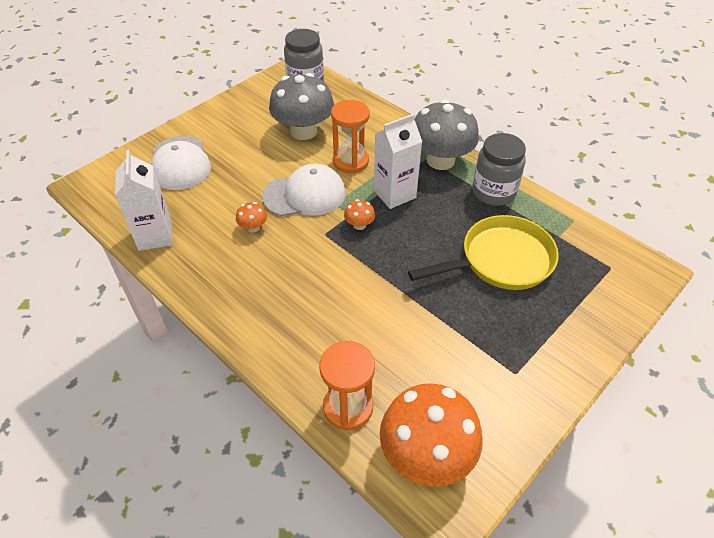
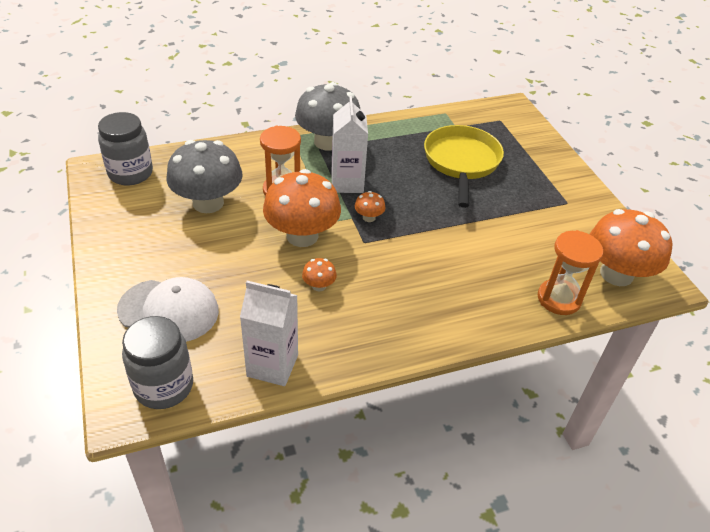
camera: 65 degrees left, 5 degrees down
white cap [262,164,346,216] -> orange mushroom [263,169,341,247]
grey jar [472,133,526,206] -> grey jar moved to [122,316,193,409]

